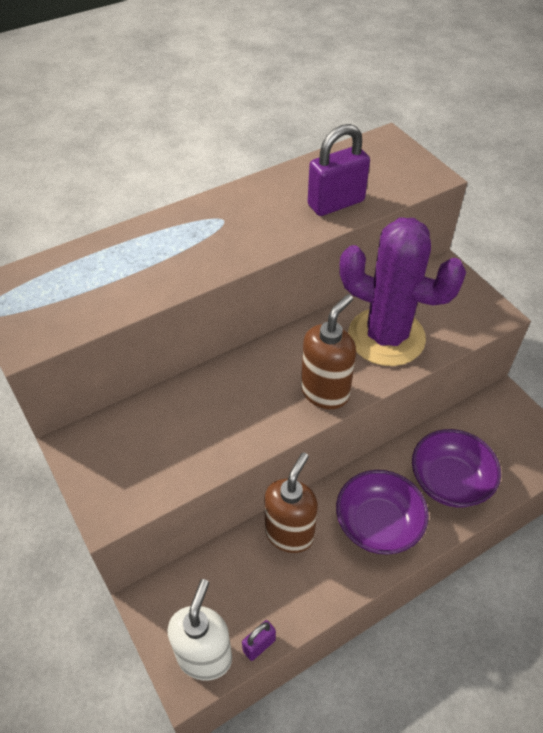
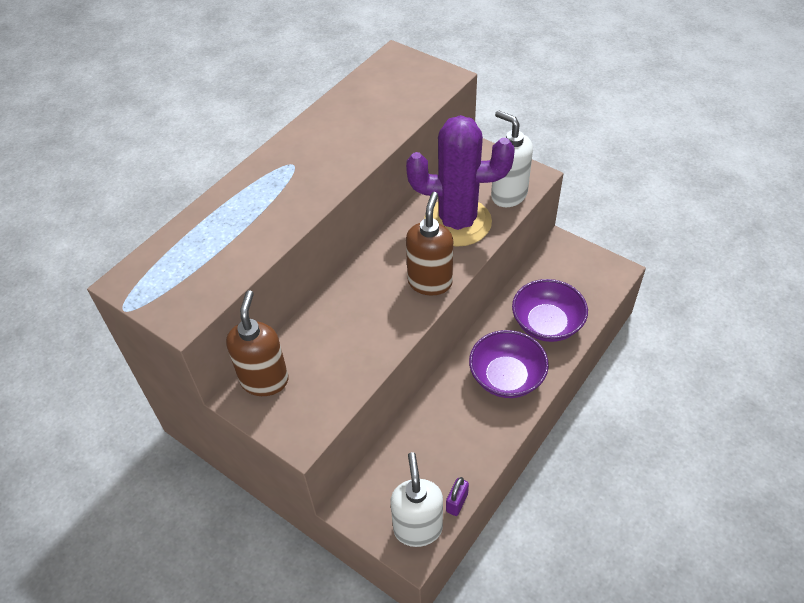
camera: 20 degrees left, 0 degrees up
brown soap dispenser [265,452,318,553] -> brown soap dispenser moved to [226,290,288,396]
purple padlock [308,124,370,216] -> none
none -> white soap dispenser [491,110,533,207]

